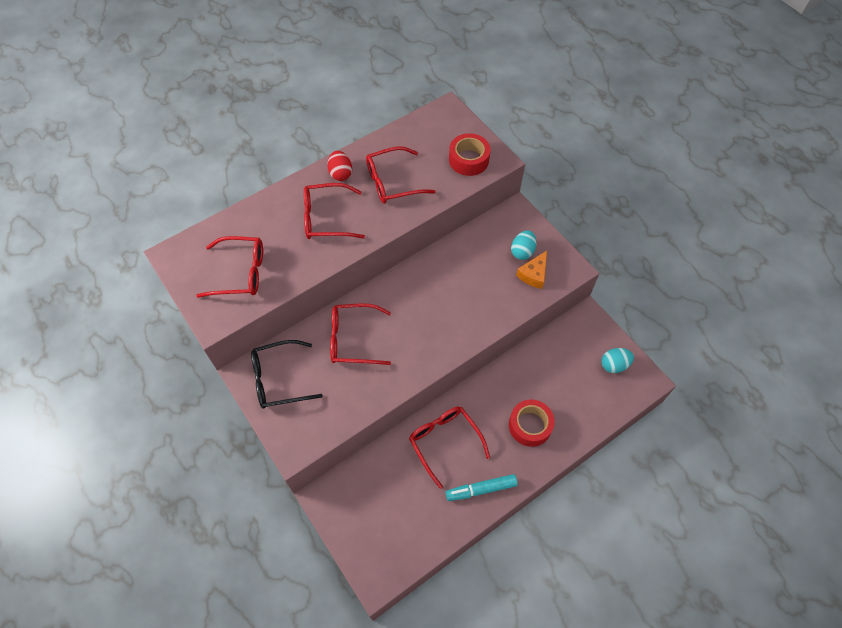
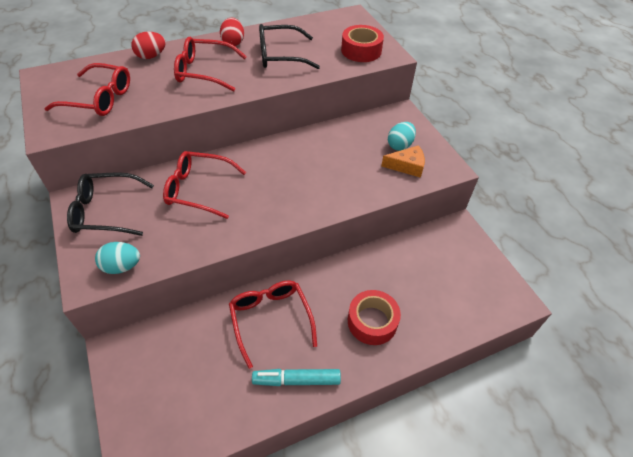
camera: 10 degrees right, 10 degrees down
red glasses [366,146,436,204] -> black glasses [259,24,320,69]
orange cheese [516,251,547,289] -> orange cheese turned 135 degrees counterclockwise [381,145,425,178]
turquoise egg [601,348,634,373] -> turquoise egg moved to [95,242,140,274]
none -> red egg [131,31,166,59]

